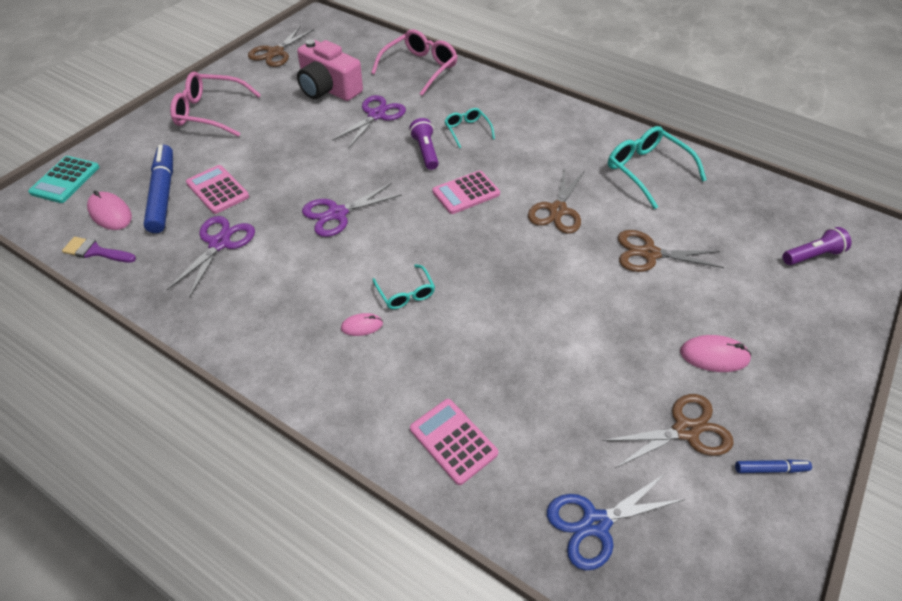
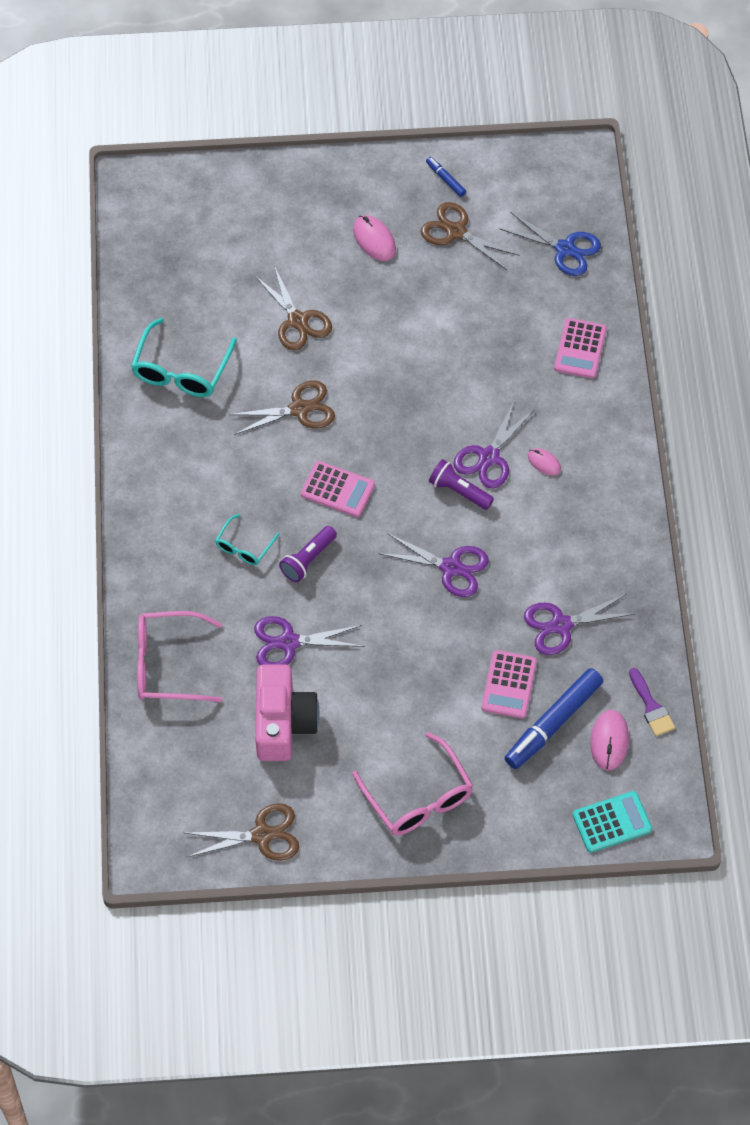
camera: 125 degrees left, 10 degrees up
turquoise glasses [372,264,435,309] -> purple scissors [454,399,535,488]
purple flashlight [783,227,851,265] -> purple flashlight moved to [429,459,494,510]

